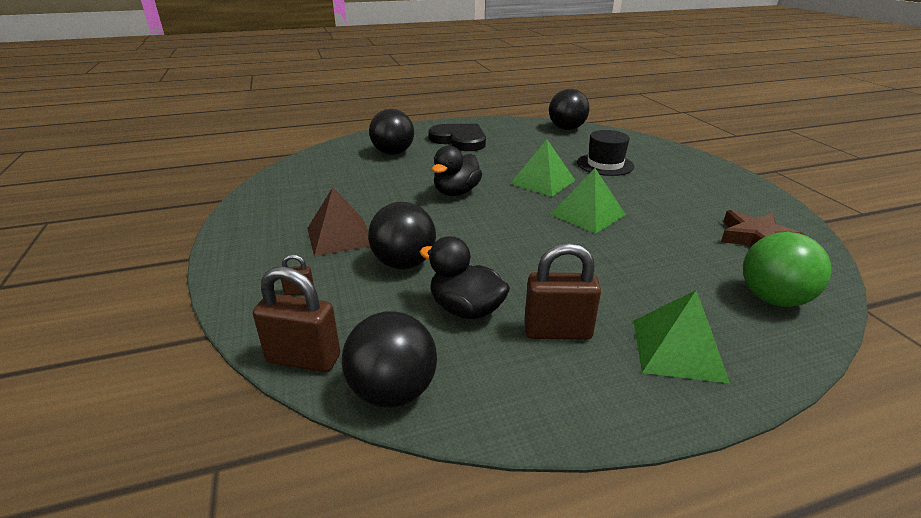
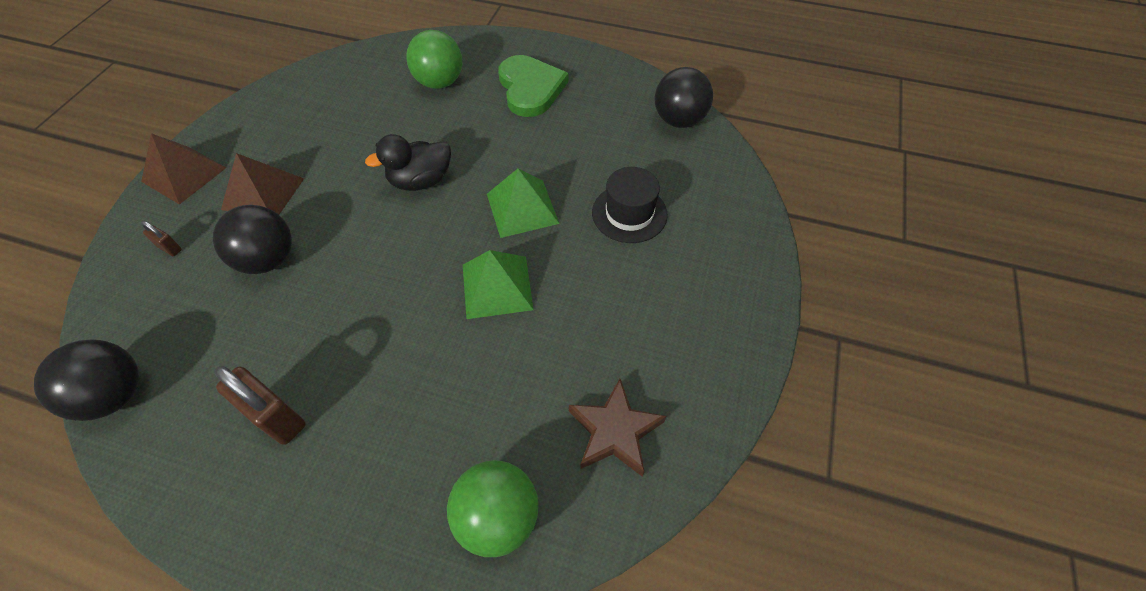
camera: 35 degrees right, 25 degrees up
brown padlock [253,267,340,372] -> none
black ball [369,109,414,155] -> green ball [406,30,462,89]
black duck [420,236,510,319] -> none
black heart [428,124,486,151] -> green heart [498,55,568,117]
green pyramid [633,290,730,383] -> none
none -> brown pyramid [141,133,226,205]

